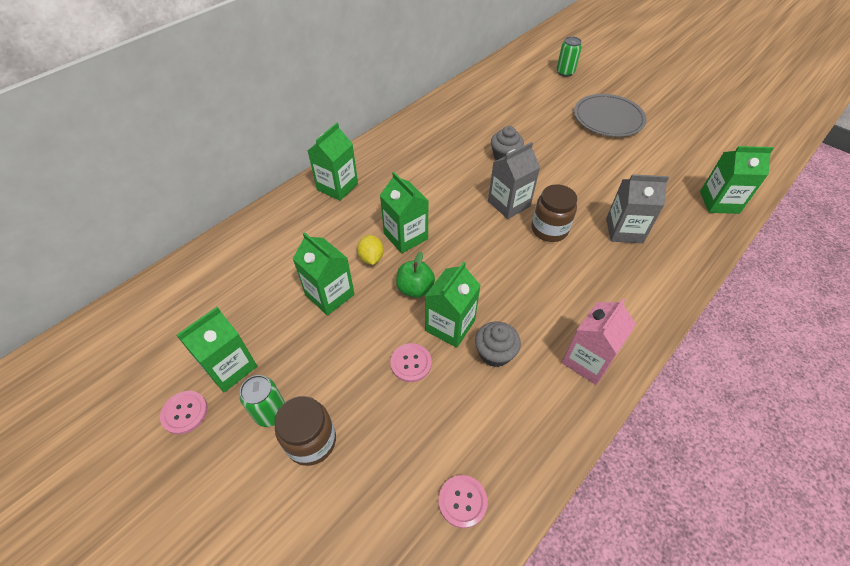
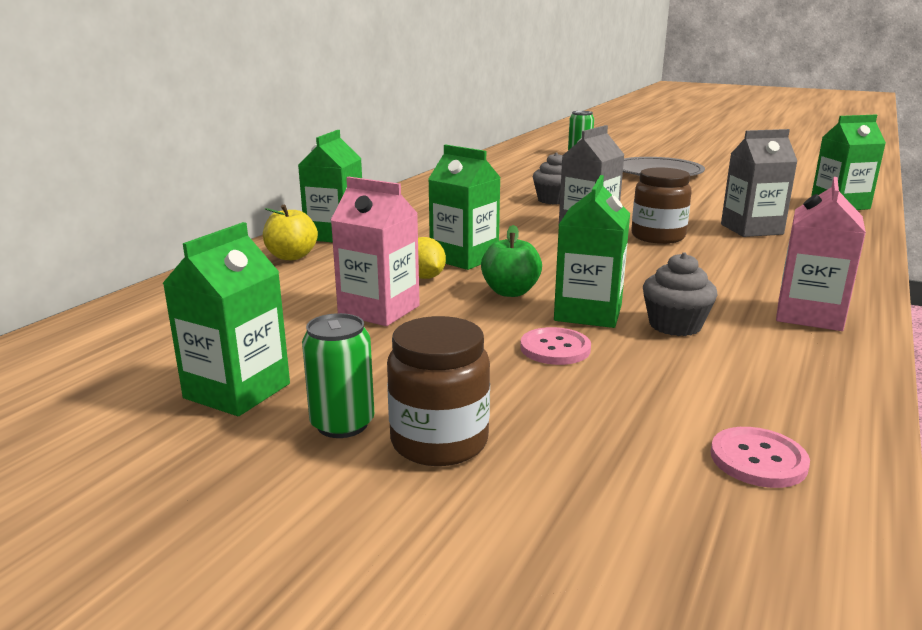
camera: 15 degrees left, 30 degrees down
pink button [160,391,207,435] -> none
green carton [293,232,355,316] -> pink carton [331,177,420,326]
none -> yellow apple [263,204,318,260]

